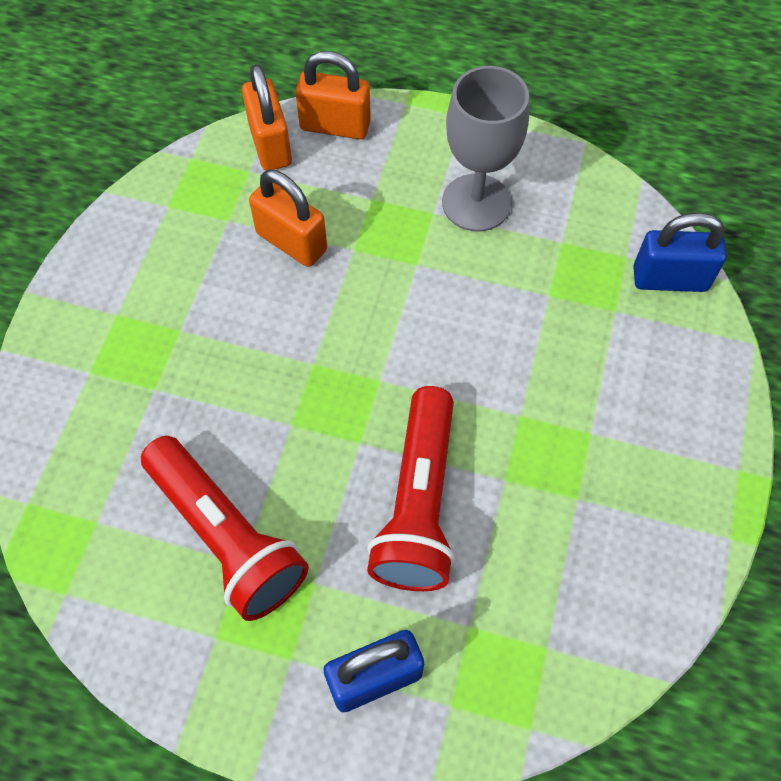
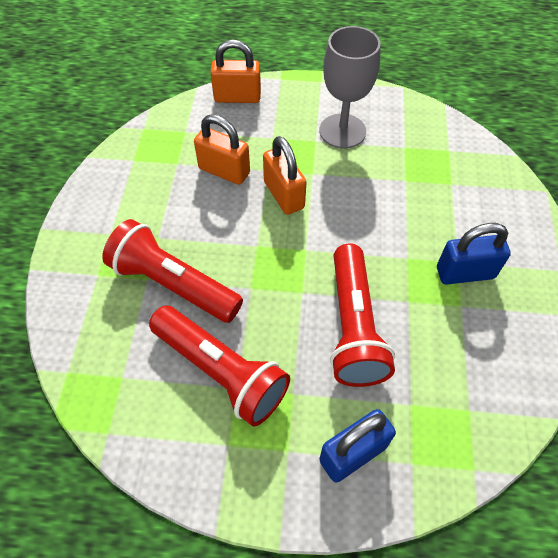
camera: 10 degrees left, 5 degrees down
orange padlock [242,64,292,171] -> orange padlock moved to [263,136,307,215]
blue padlock [633,213,727,292] -> blue padlock moved to [437,223,511,285]
none -> red flashlight [102,219,243,323]

